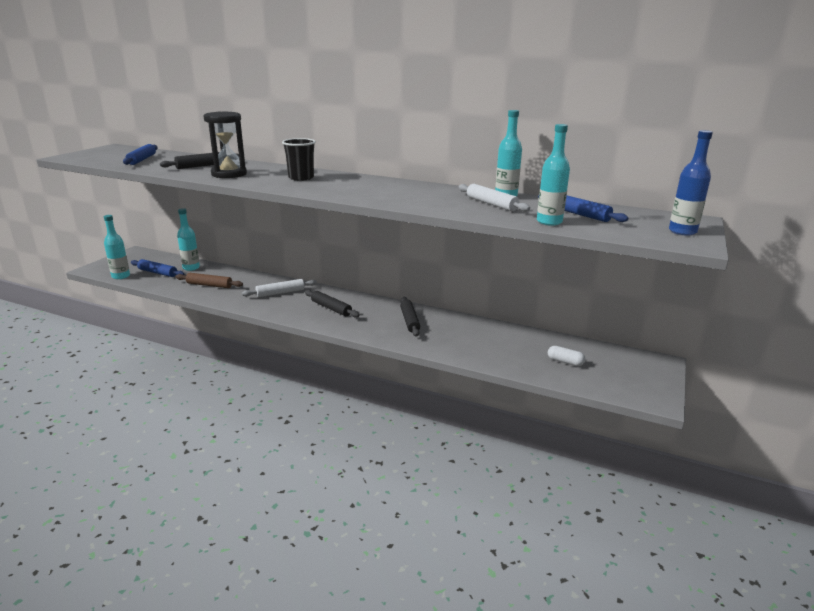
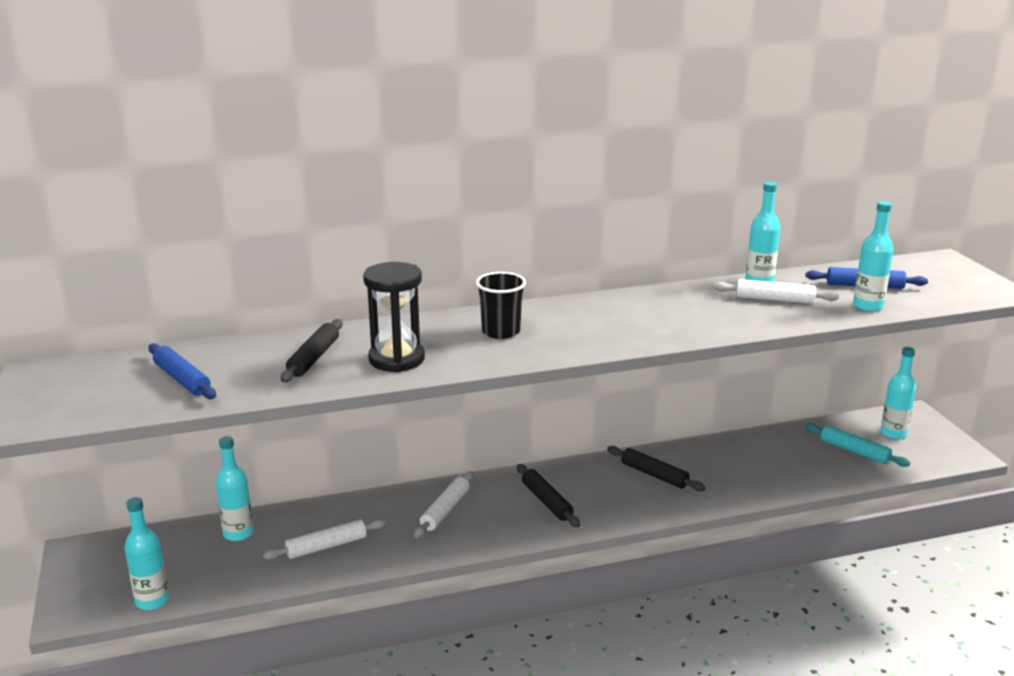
camera: 40 degrees left, 0 degrees up
blue rolling pin [131,259,185,277] -> none
brown rolling pin [176,273,243,288] -> white rolling pin [263,519,386,560]
black rolling pin [305,290,360,318] -> black rolling pin turned 60 degrees clockwise [517,464,580,527]
white capsule [548,346,585,366] -> turquoise rolling pin [805,423,910,467]
blue bottle [669,130,713,236] -> none
none -> turquoise bottle [880,347,916,439]

